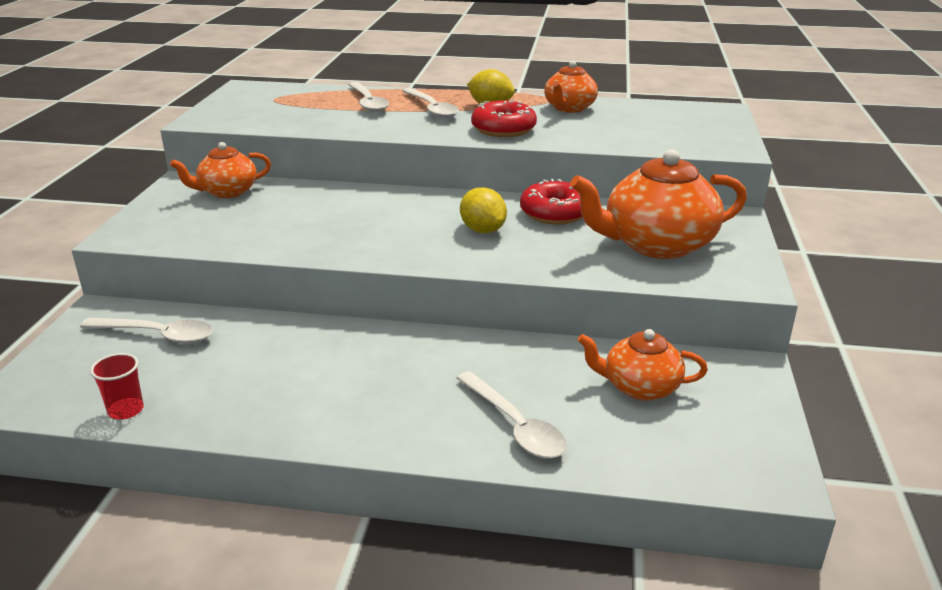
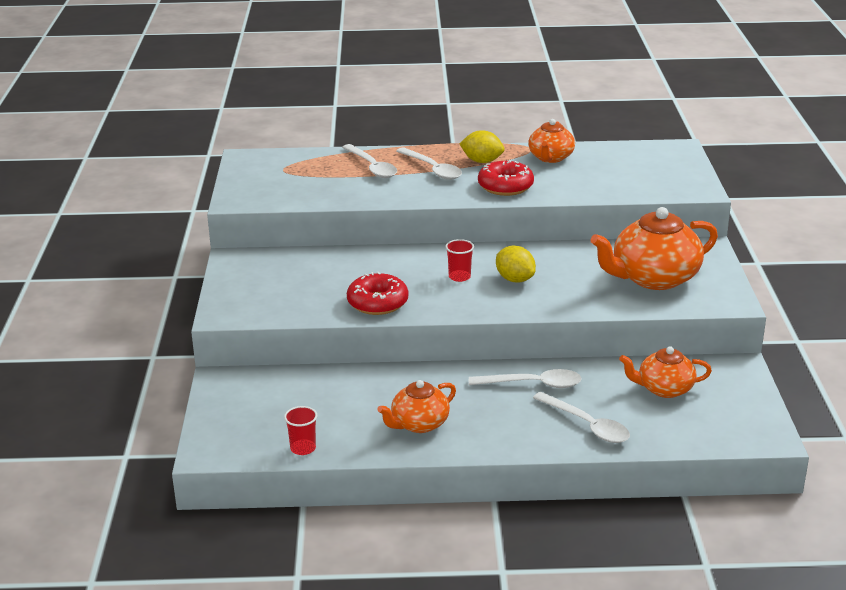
camera: 10 degrees left, 0 degrees up
white spoon [80,318,213,344] -> white spoon moved to [469,369,582,388]
orange teapot [170,142,271,198] -> orange teapot moved to [377,380,456,433]
red donut [520,179,583,225] -> red donut moved to [347,272,408,315]
none -> red cup [445,239,474,282]

